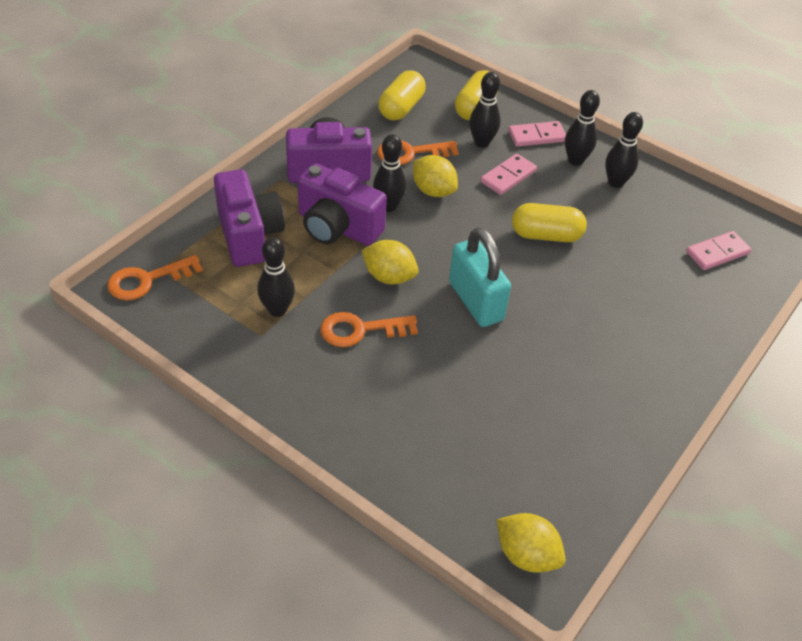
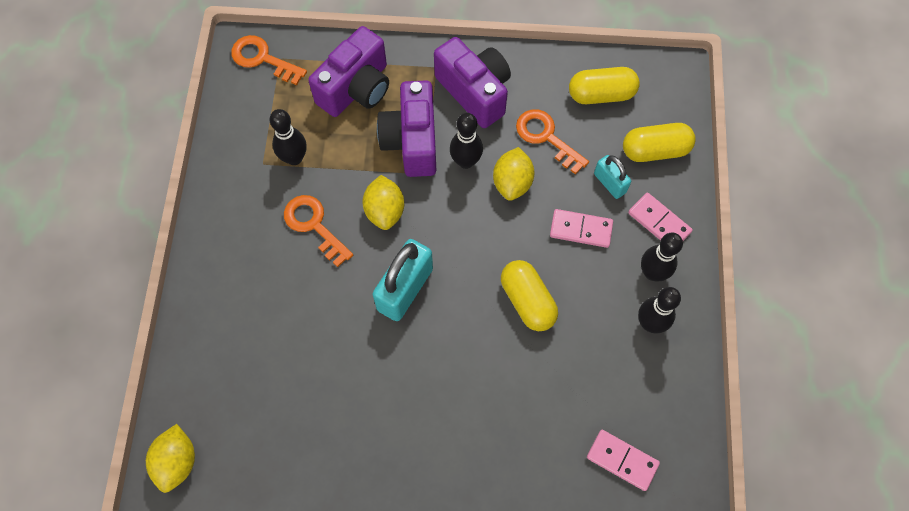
camera: 60 degrees right, 20 degrees up
black bowling pin [469,72,501,147] -> turquoise padlock [594,155,631,199]

